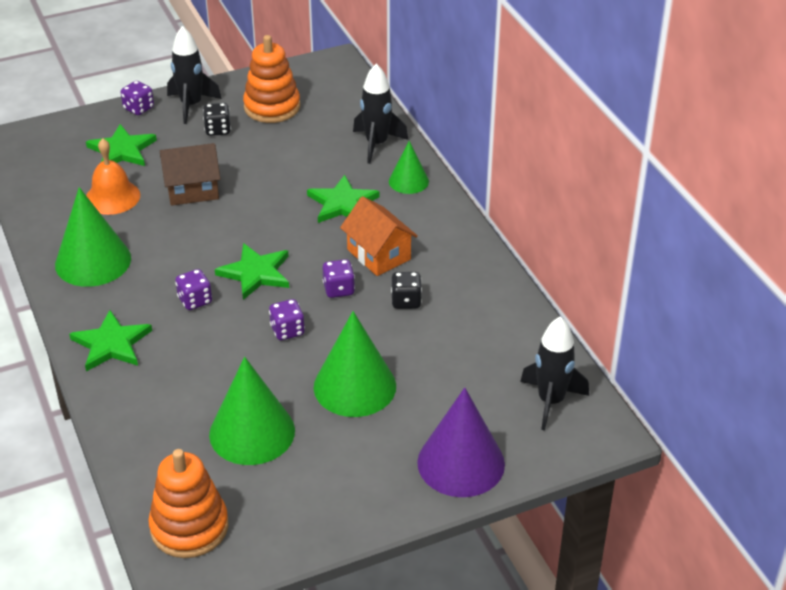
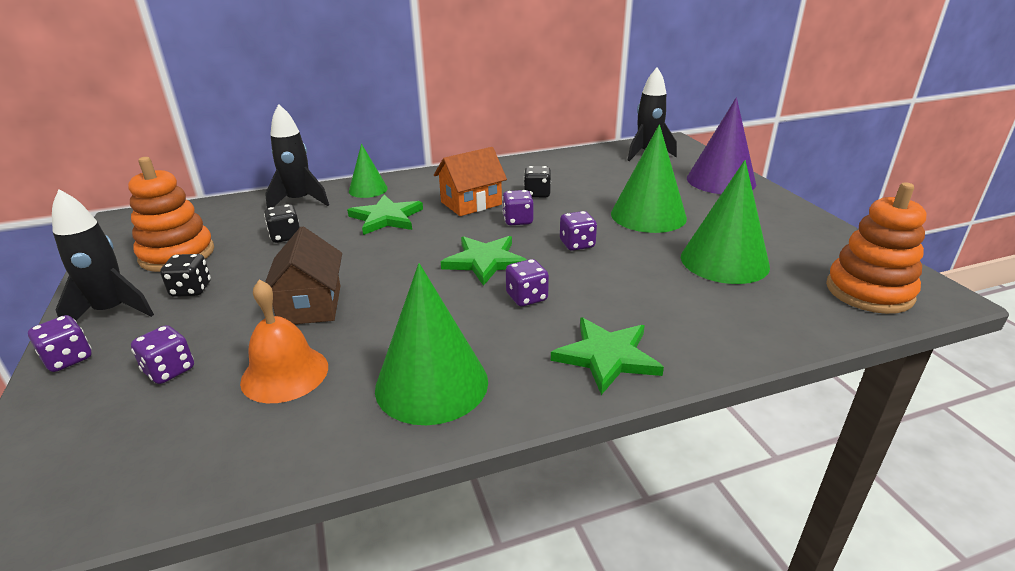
camera: 85 degrees left, 10 degrees down
green star [86,124,157,166] -> purple dice [131,325,194,384]
none -> black dice [264,204,300,243]

